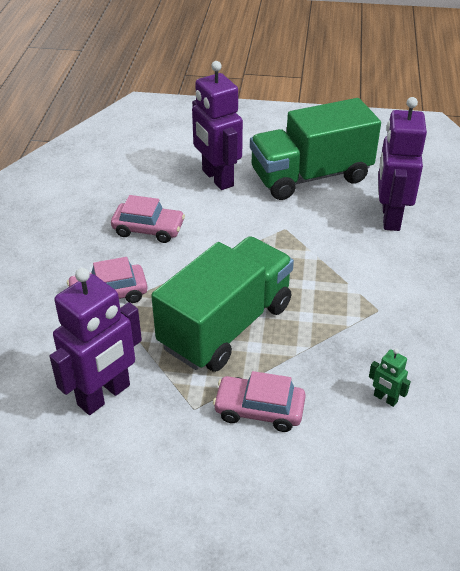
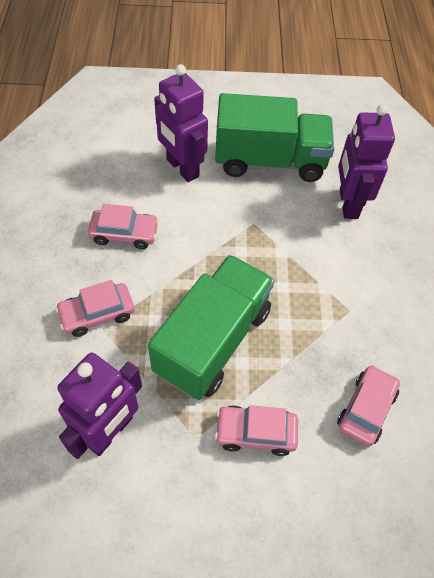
camera: 10 degrees left, 15 degrees up
green truck [250,98,381,200] -> green truck turned 150 degrees counterclockwise [215,93,334,182]
green robot [369,348,411,407] -> pink car [337,365,400,446]

